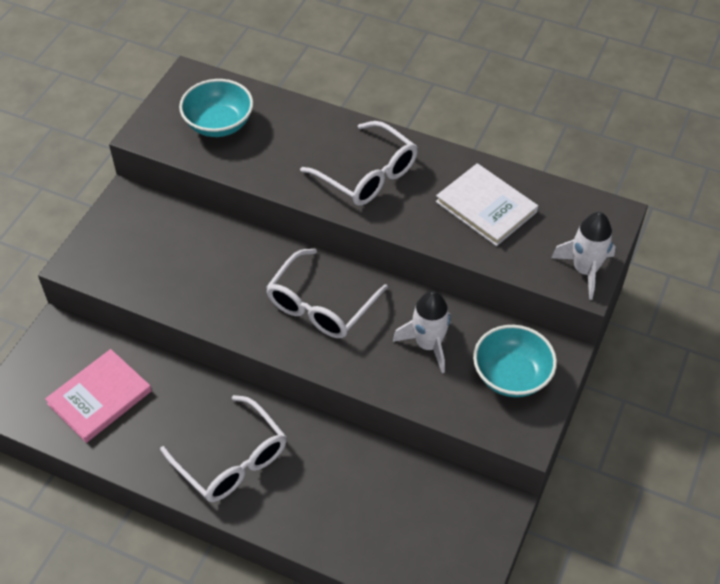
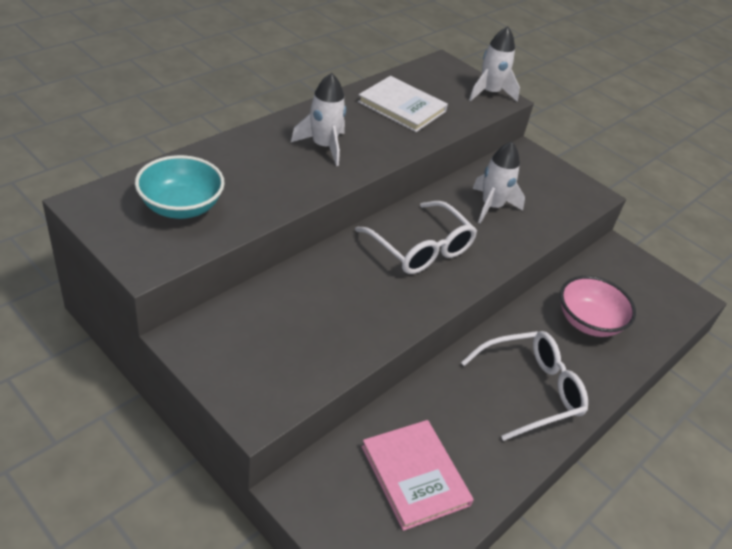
camera: 75 degrees left, 10 degrees down
white glasses [300,121,417,206] -> white rocket [291,73,346,166]
white book [436,163,538,246] -> white book turned 60 degrees clockwise [358,76,448,132]
turquoise bowl [473,325,557,397] -> none
none -> pink bowl [560,276,636,337]

